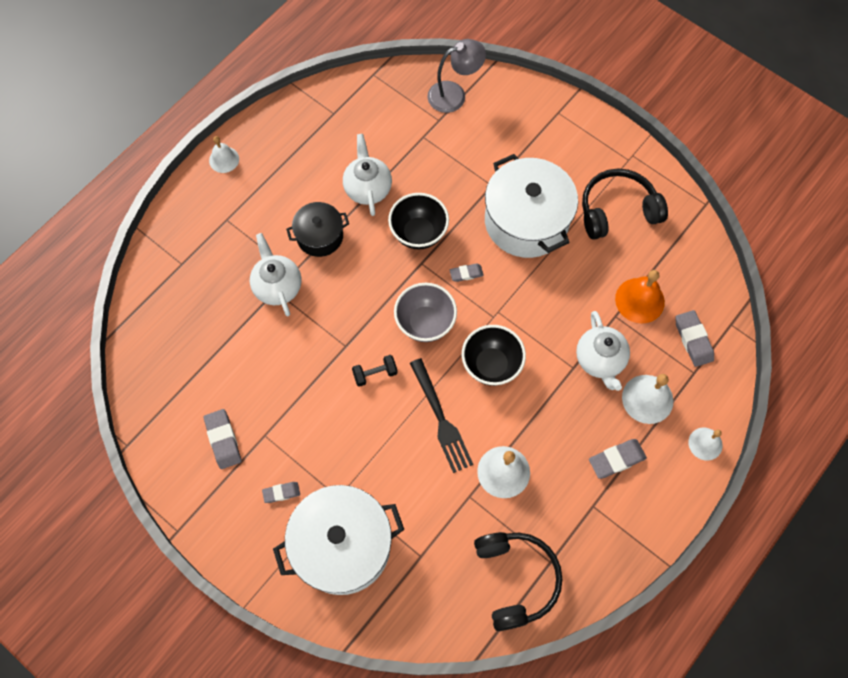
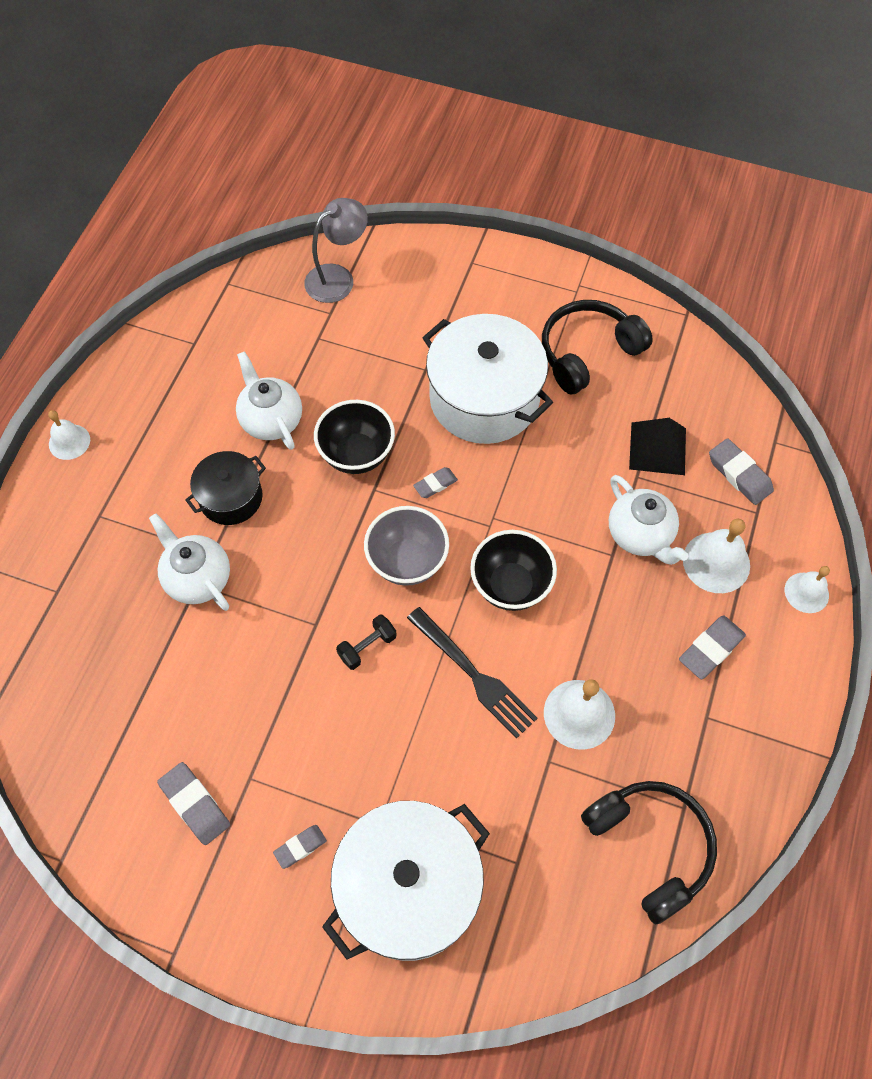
camera: 20 degrees left, 5 degrees down
orange bell [615,270,665,323] -> black pyramid [629,418,686,475]

